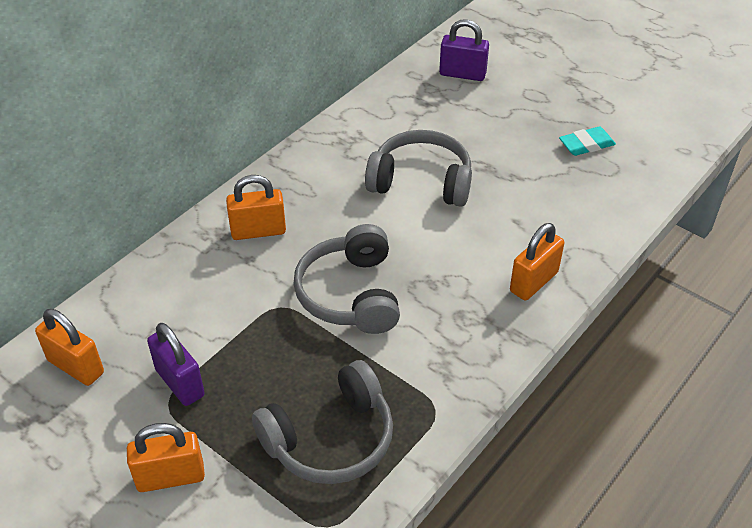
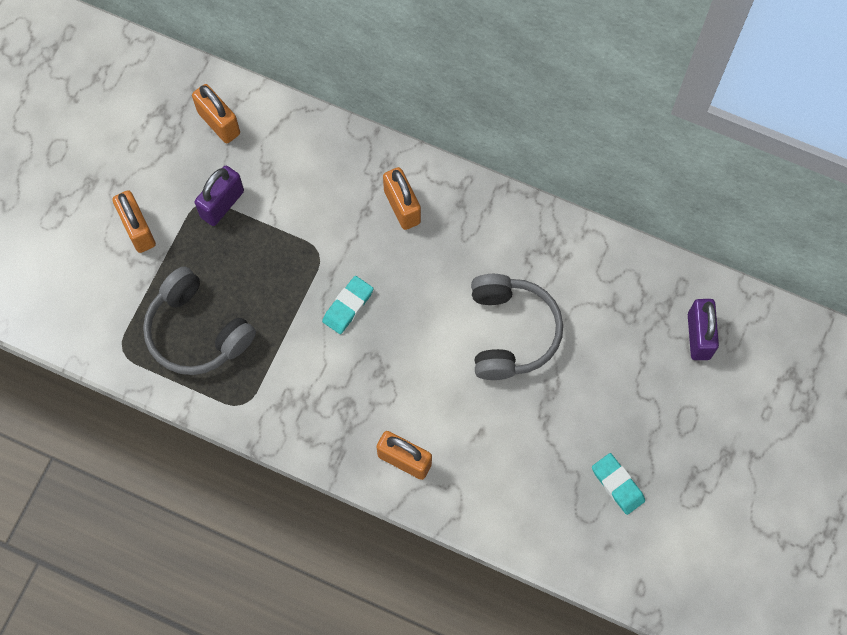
camera: 75 degrees right, 25 degrees up
orange padlock [35,309,104,386] -> orange padlock turned 60 degrees counterclockwise [192,84,240,144]
grey headphones [293,224,400,334] -> turquoise eraser [322,276,373,334]

